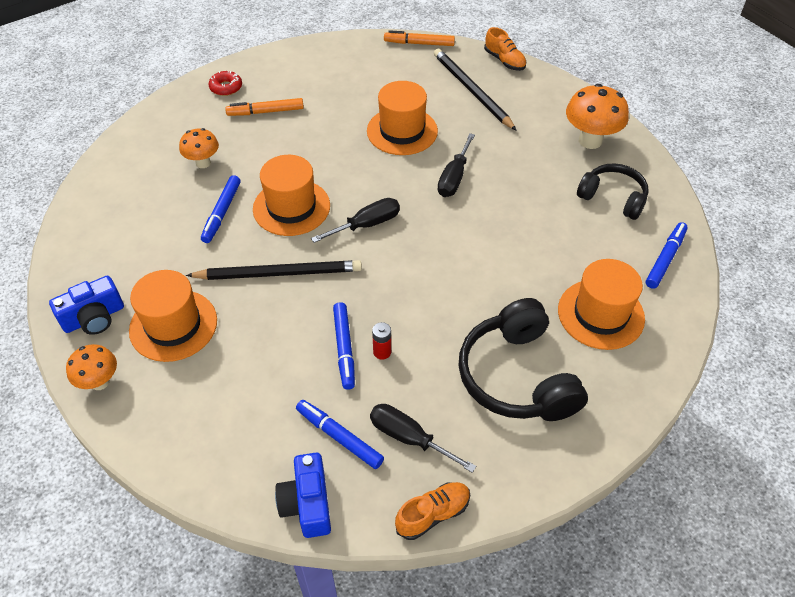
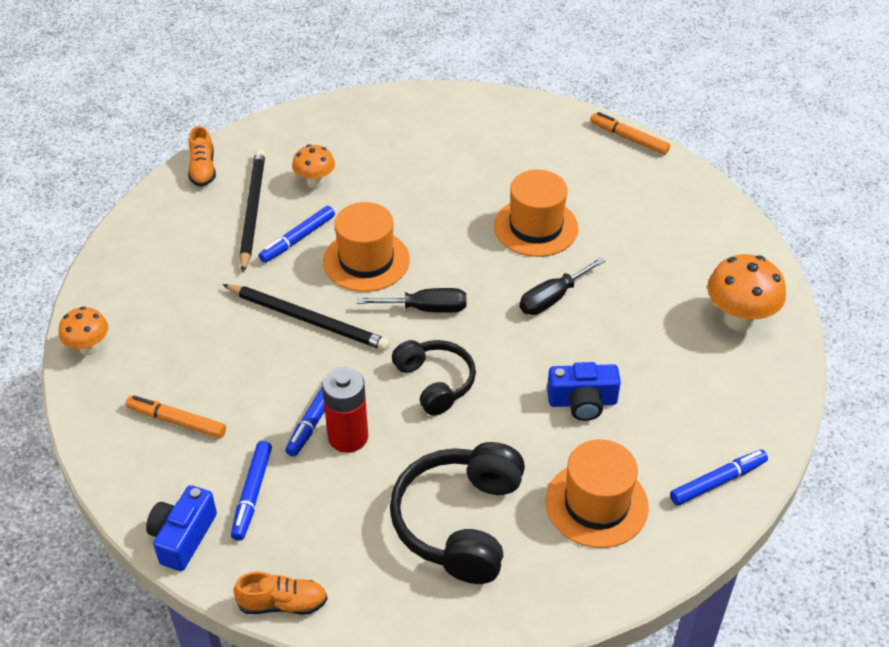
camera: 30 degrees right, 5 degrees down
blue camera [49,276,124,335] -> blue camera moved to [547,362,621,421]
orange hat [129,270,217,362] -> none
red donut [209,71,242,96] -> none
orange marker [225,98,304,116] -> orange marker moved to [126,395,226,438]
blue marker [296,400,384,469] -> blue marker turned 150 degrees counterclockwise [231,441,272,541]
black screwdriver [370,404,476,473] -> none
red battery [372,322,391,360] -> red battery [322,367,368,453], size x2.00
black pencil [434,49,517,131] -> black pencil moved to [239,149,265,272]
orange shoe [484,27,526,71] -> orange shoe moved to [188,126,216,187]
black headphones [577,163,648,220] -> black headphones moved to [392,340,476,416]

